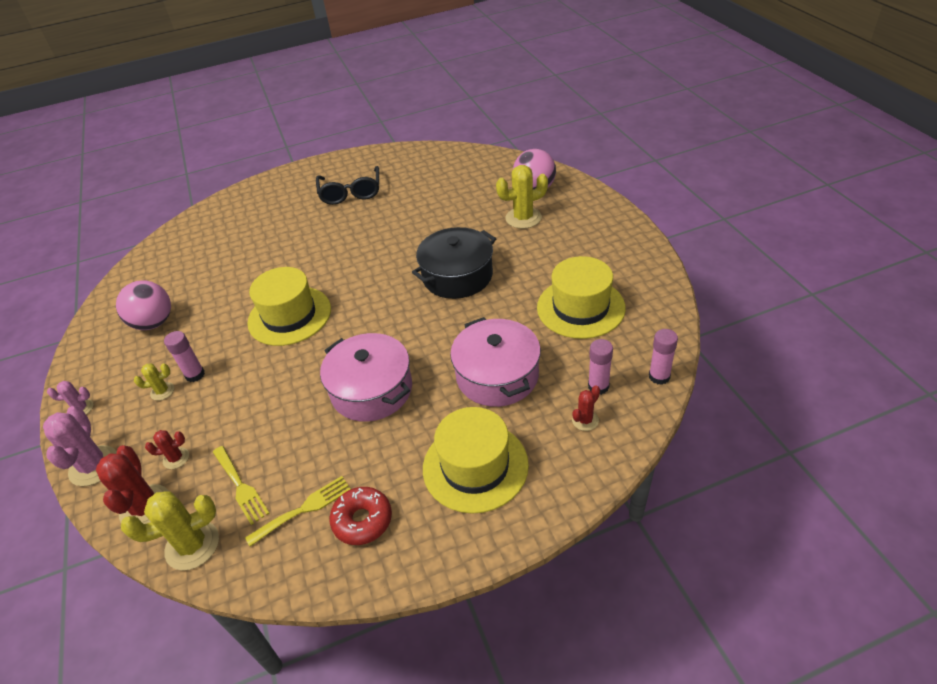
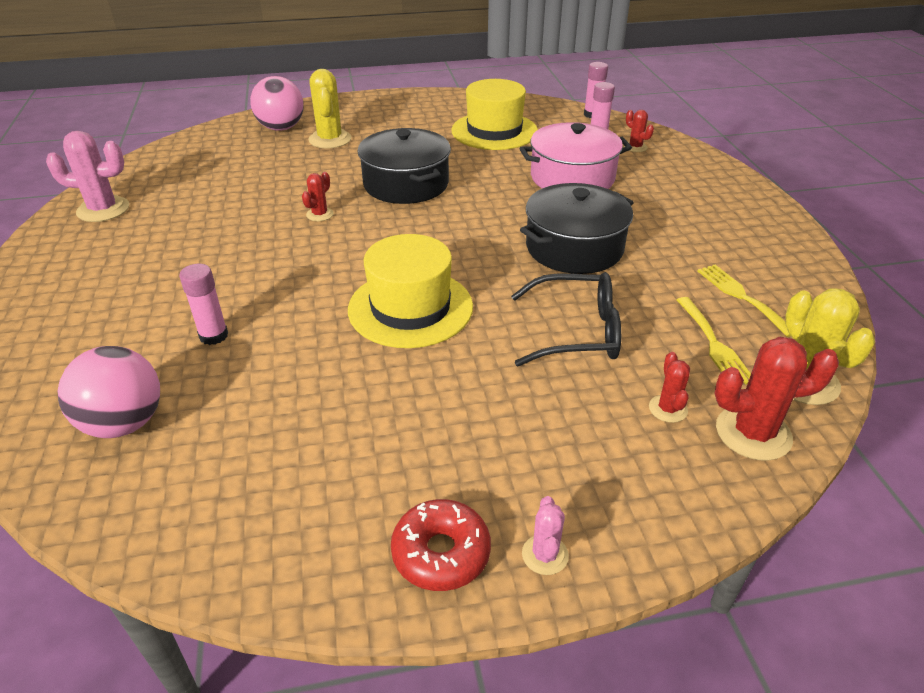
camera: 85 degrees left, 5 degrees down
pink cactus [43,406,117,486] -> pink cactus moved to [46,131,129,222]
pink ball [116,280,171,330] -> pink ball moved to [57,346,160,438]
yellow cactus [134,363,174,401] -> none
pink glue stick [164,331,205,382] -> pink glue stick moved to [179,264,228,345]
yellow fork [213,446,269,525] -> yellow fork turned 105 degrees clockwise [677,297,751,385]
black glasses [316,166,379,205] -> black glasses moved to [511,272,621,366]
pink pot [320,333,412,422] -> black pot [520,183,634,274]
red donut [329,487,392,545] -> red donut moved to [391,499,491,591]
yellow hat [423,407,529,514] -> none
none -> red cactus [302,172,334,221]

